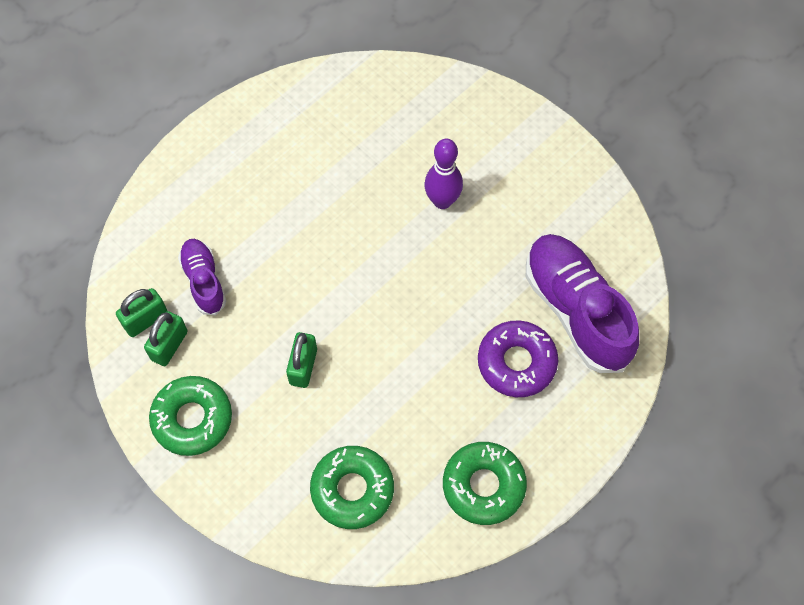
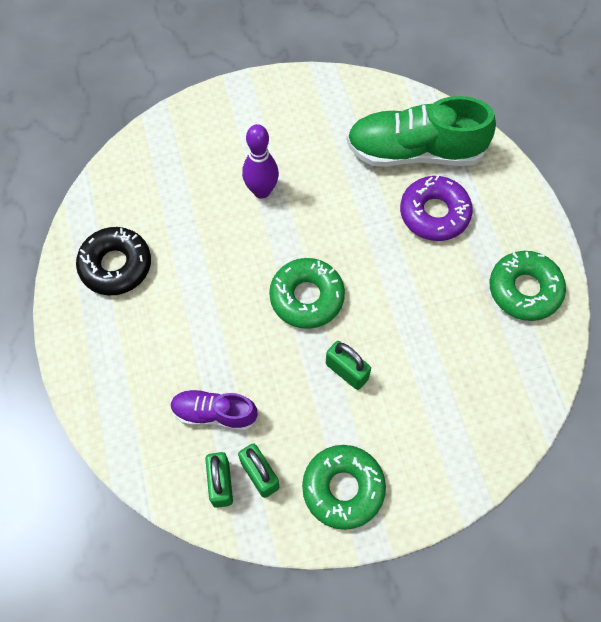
camera: 60 degrees left, 0 degrees up
green donut [310,446,394,529] -> green donut moved to [269,258,345,329]
purple shoe [526,234,639,373] -> green shoe [347,96,496,167]
none -> black donut [76,227,151,296]

